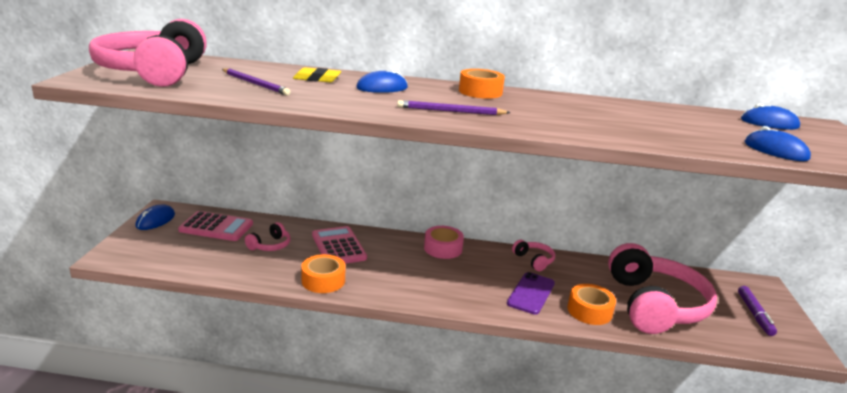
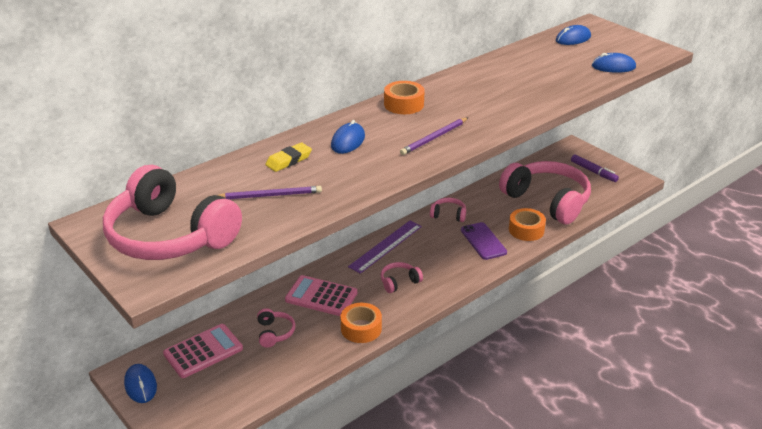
camera: 45 degrees left, 10 degrees up
pink tape [424,226,464,259] -> purple ruler [348,221,422,274]
none -> pink headphones [380,262,423,293]

